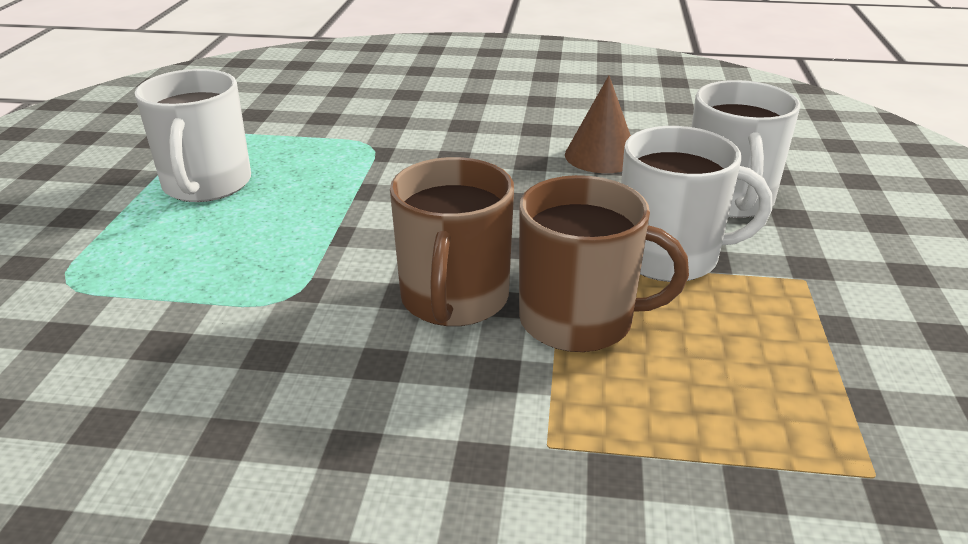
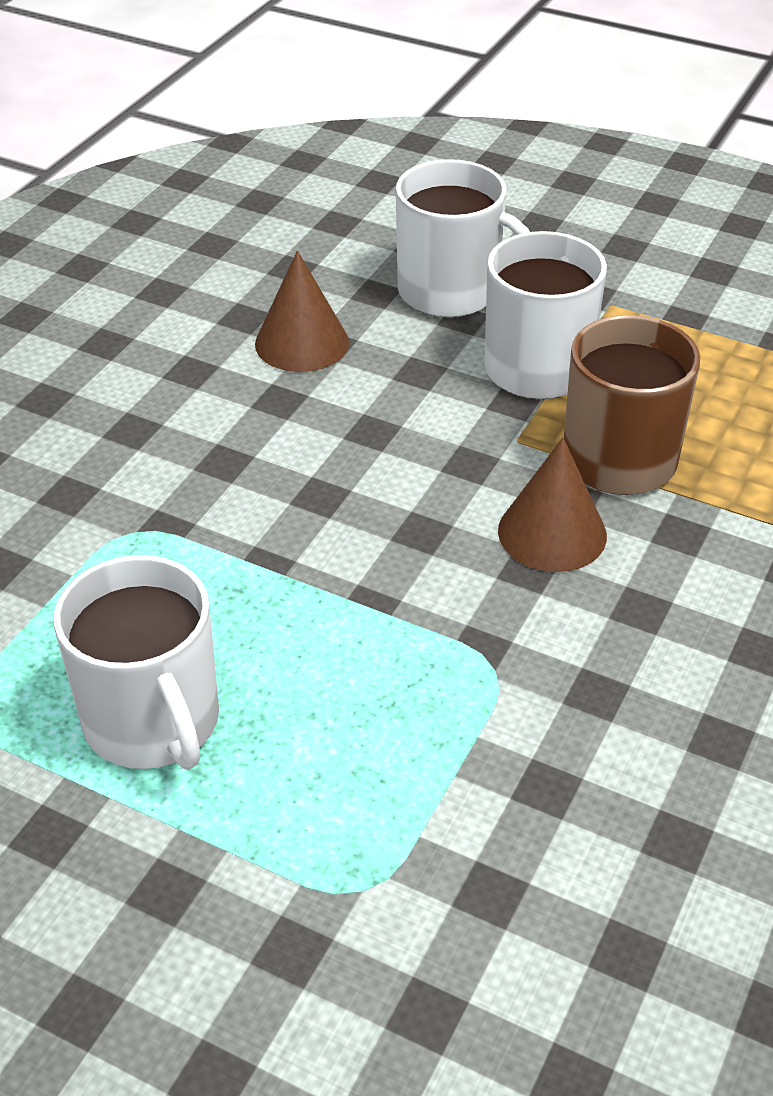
camera: 70 degrees left, 10 degrees up
white mug [135,69,251,202] -> white mug turned 45 degrees clockwise [54,555,219,770]
brown mug [390,157,514,326] -> brown cone [498,438,607,572]

